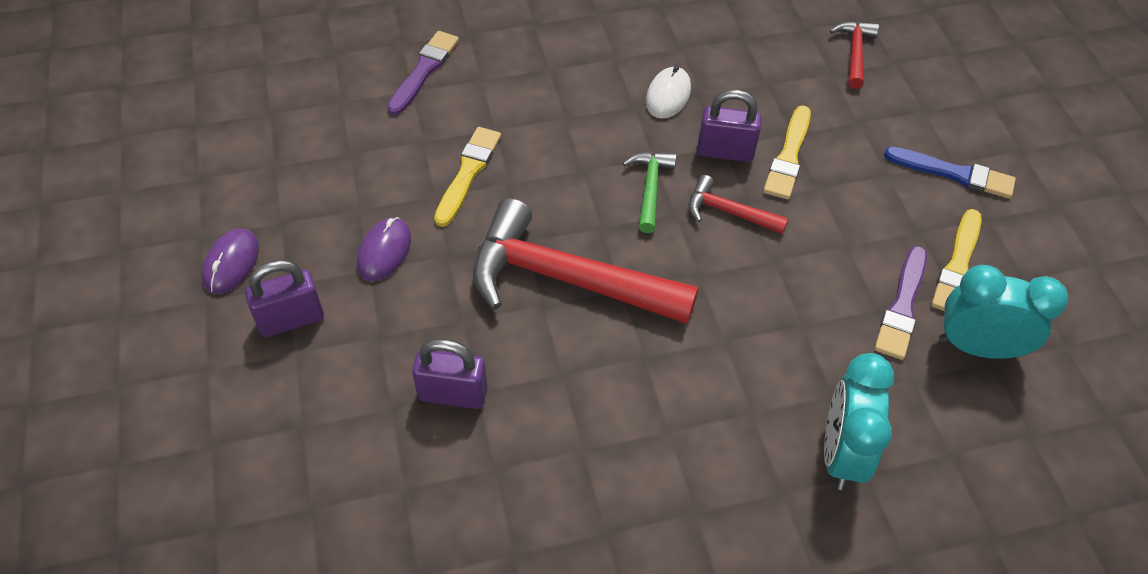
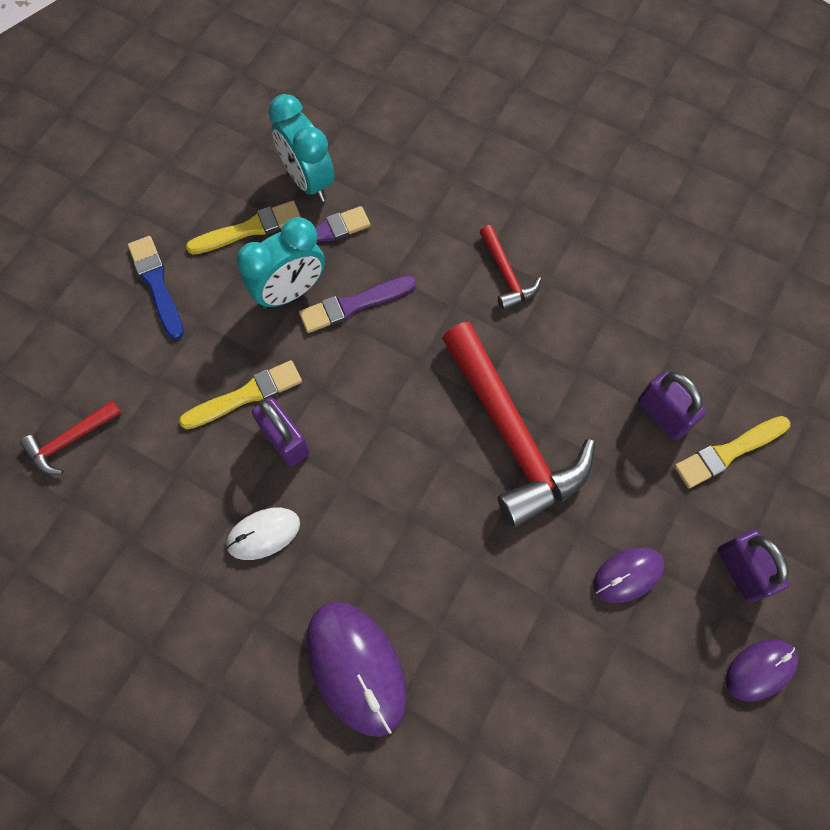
camera: 135 degrees left, 15 degrees up
purple padlock [245,260,324,337] -> purple padlock turned 45 degrees clockwise [718,530,789,602]
purple brush [387,31,459,115] -> purple brush moved to [299,276,416,333]
yellow brush [434,127,501,227] -> yellow brush moved to [674,416,790,488]
green hammer [623,152,677,233] -> none
red hammer [689,175,788,234] -> red hammer moved to [479,225,541,310]
turquoise clock [824,353,894,490] -> turquoise clock moved to [236,217,325,309]
none -> purple mouse [306,602,407,737]

